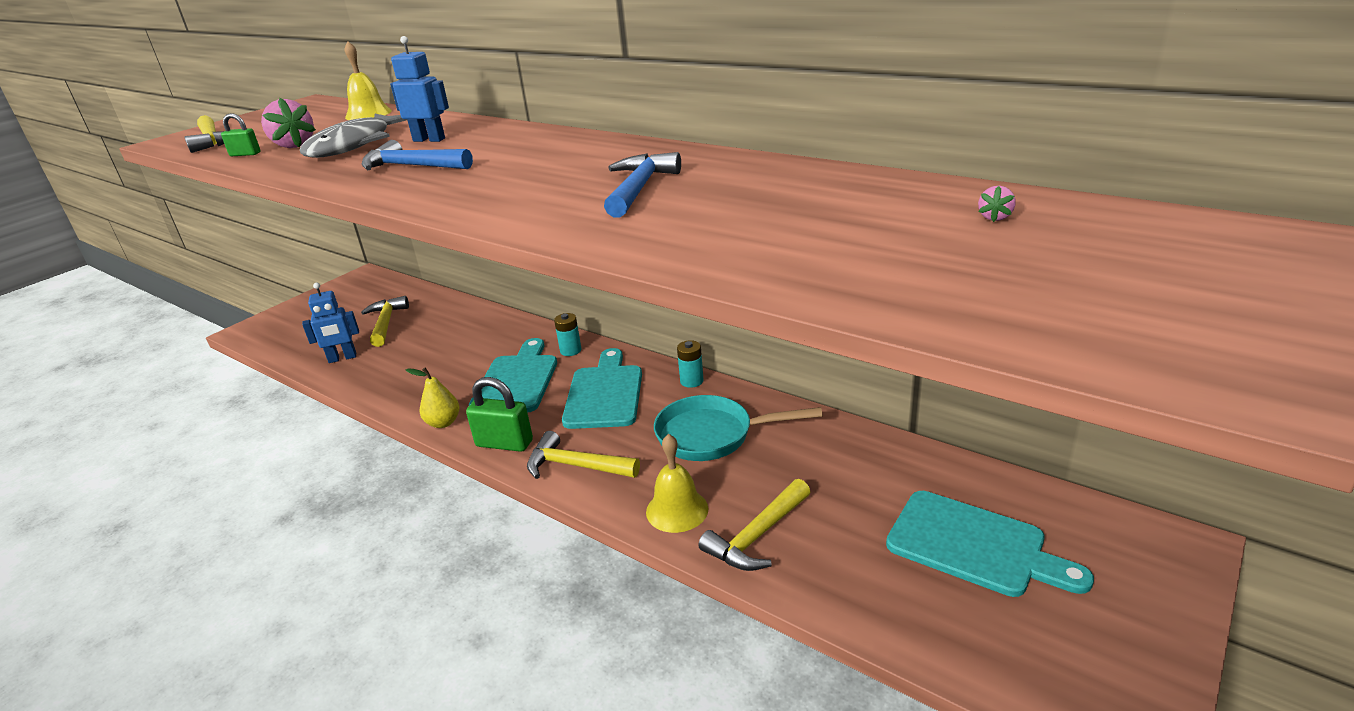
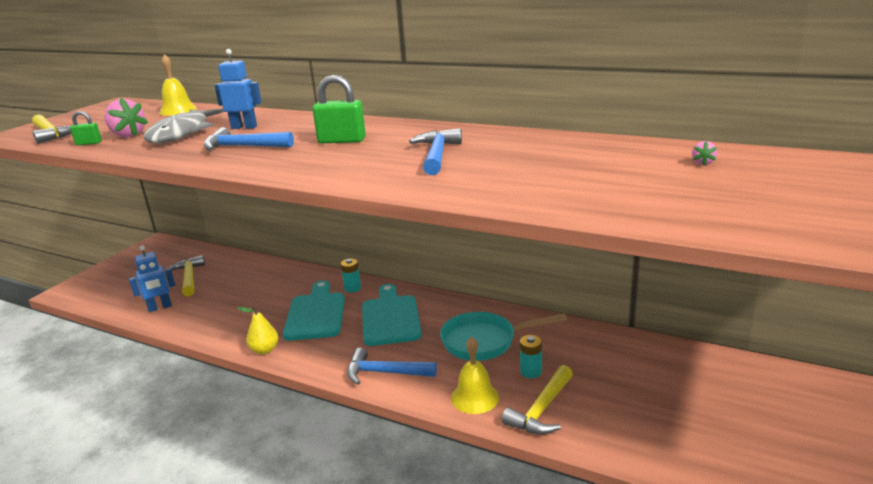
camera: 10 degrees left, 5 degrees down
green padlock [466,377,533,452] -> green padlock moved to [313,75,366,143]
yellow hammer [527,431,640,479] -> blue hammer [347,348,437,385]
turquoise battery [677,340,704,388] -> turquoise battery moved to [520,335,542,378]
turquoise cutting board [886,491,1094,597] -> none

